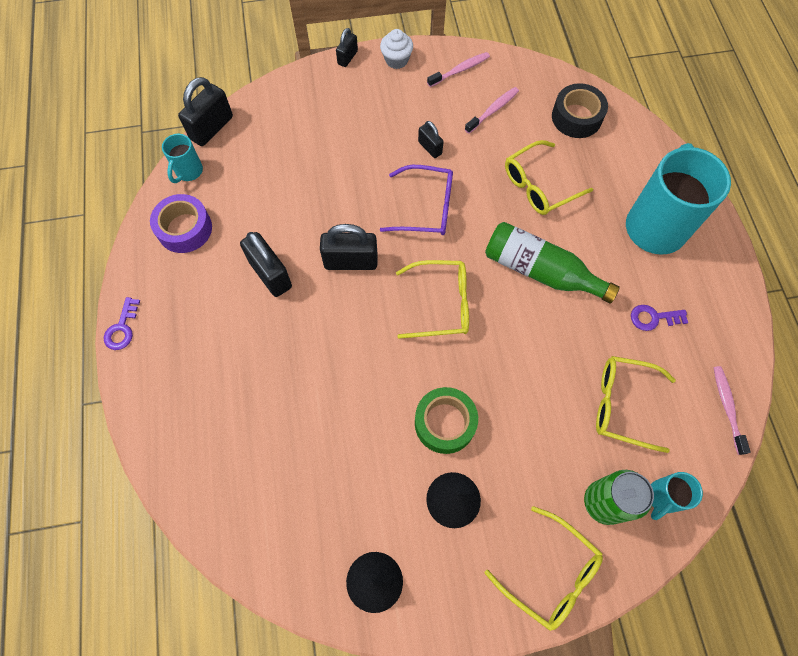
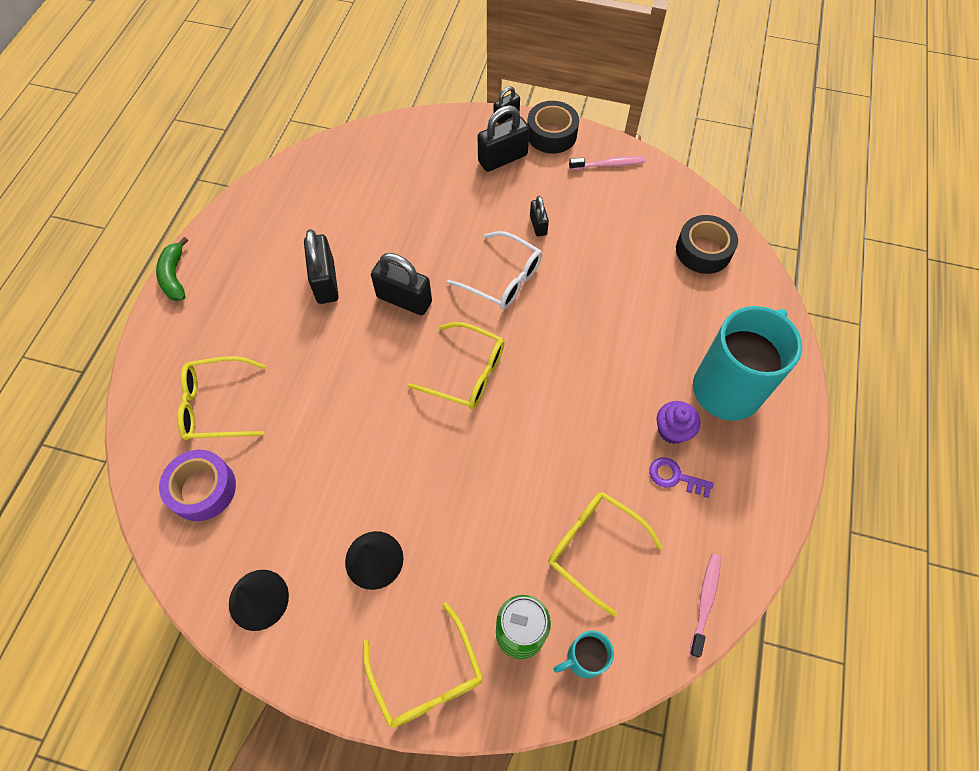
camera: 25 degrees right, 5 degrees down
purple key [104,297,140,350] -> green banana [156,237,188,301]
purple tape [150,194,212,253] -> purple tape moved to [159,450,236,521]
turquoise mug [162,134,203,183] -> none
black padlock [178,77,233,146] -> black padlock moved to [478,105,529,172]
white cupcake [380,29,413,69] -> black tape [527,101,579,153]
purple glasses [380,165,453,235] -> white glasses [447,231,542,310]
green tape [415,387,478,454] -> none
pink toothbrush [465,87,519,134] -> none
green bottle [485,222,620,304] -> none
yellow glasses [505,140,593,215] -> yellow glasses moved to [177,356,266,440]
none -> purple cupcake [657,401,700,444]

